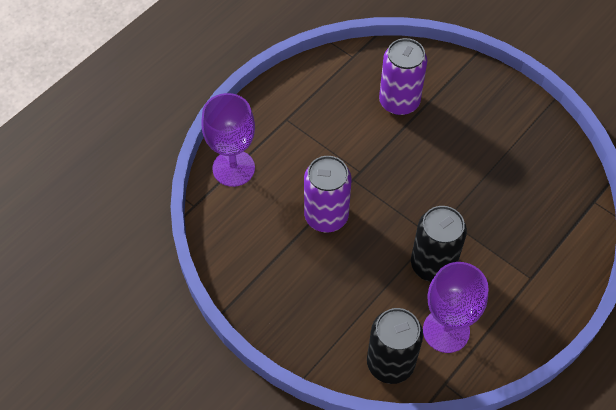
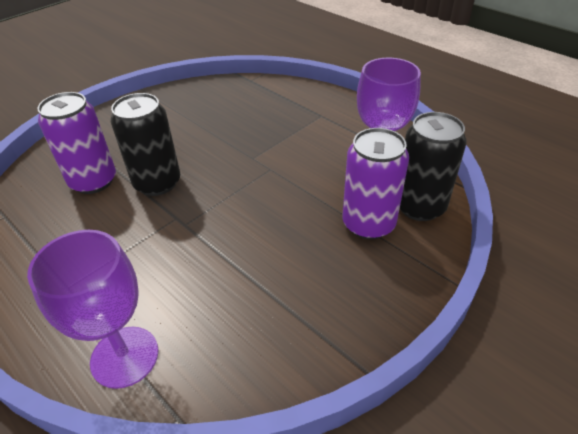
camera: 85 degrees left, 15 degrees down
purple can [304,156,352,232] -> purple can moved to [343,128,409,239]
black can [411,206,467,282] -> black can moved to [111,93,180,196]

